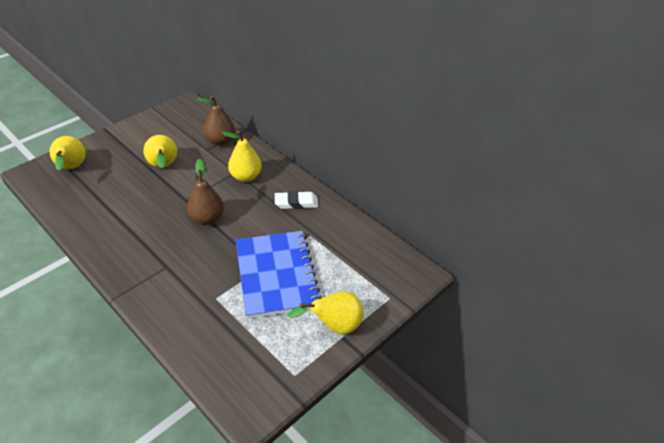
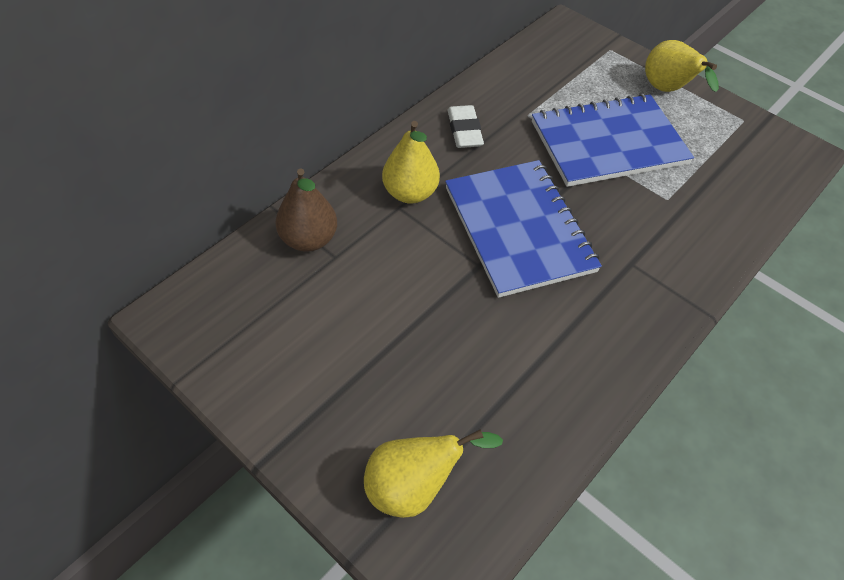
camera: 95 degrees left, 10 degrees up
yellow pear [143,135,177,168] -> none
brown pear [187,159,224,225] -> blue notebook [445,160,602,298]

